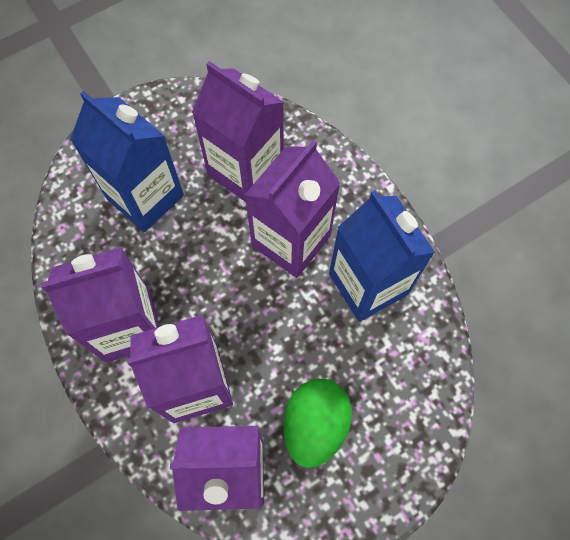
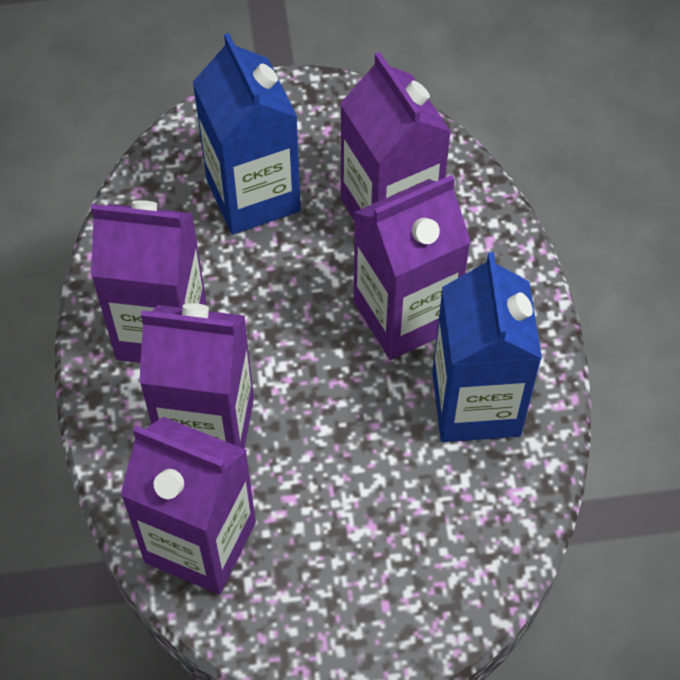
camera: 25 degrees right, 10 degrees down
green egg [283,379,352,468] -> none

